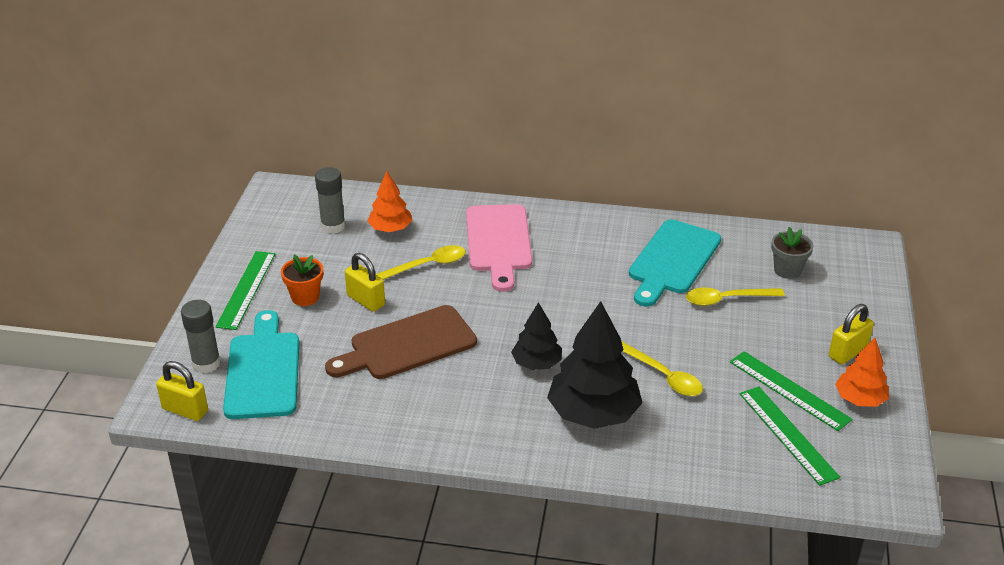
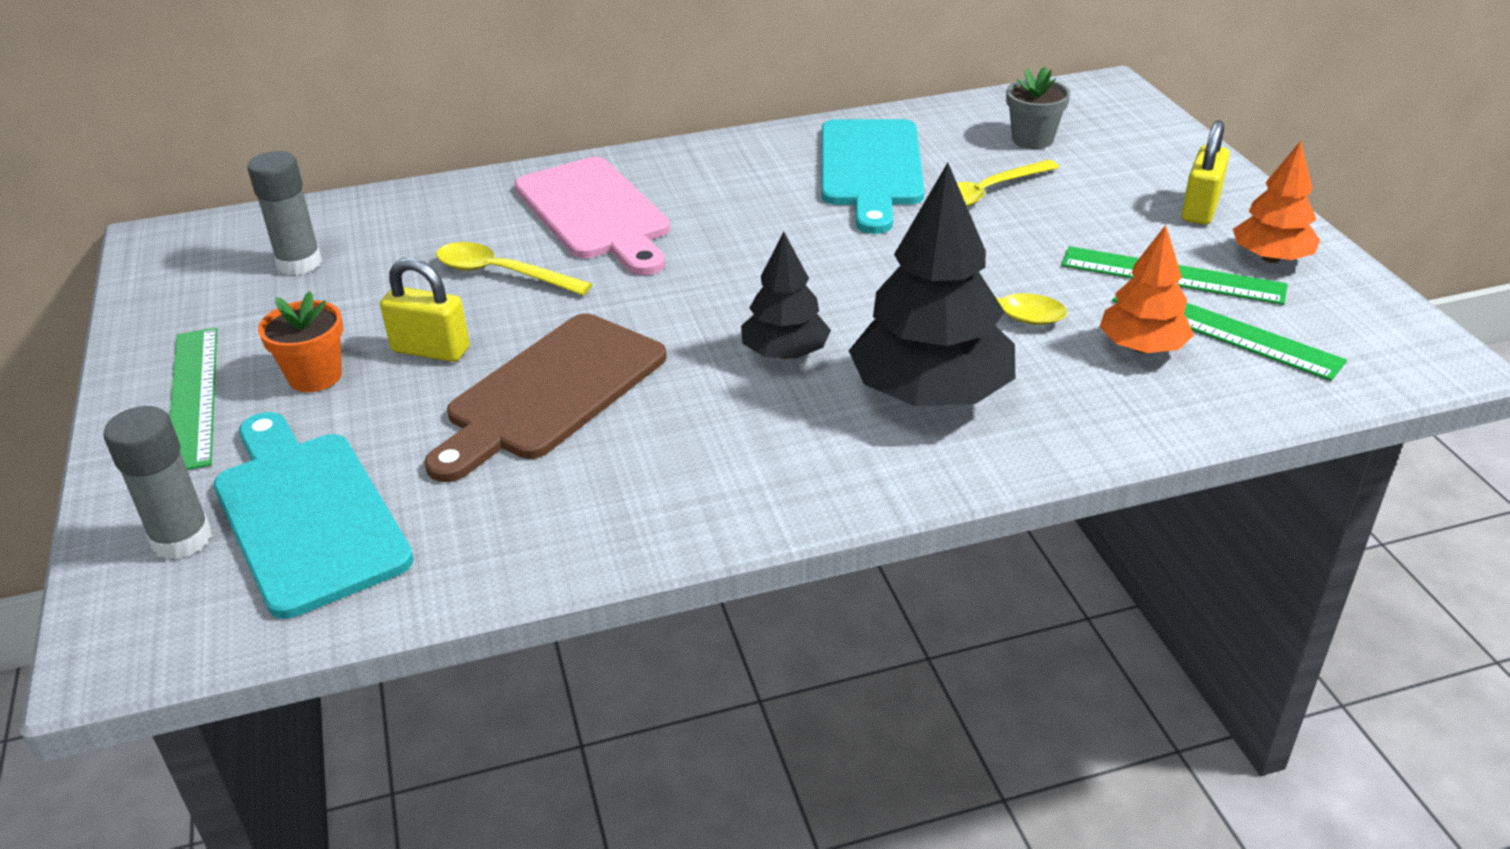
camera: 25 degrees left, 0 degrees up
yellow padlock [156,361,208,421] -> none
orange tree [367,171,413,232] -> orange tree moved to [1099,225,1194,353]
yellow spoon [376,245,466,280] -> yellow spoon turned 105 degrees counterclockwise [436,242,592,295]

